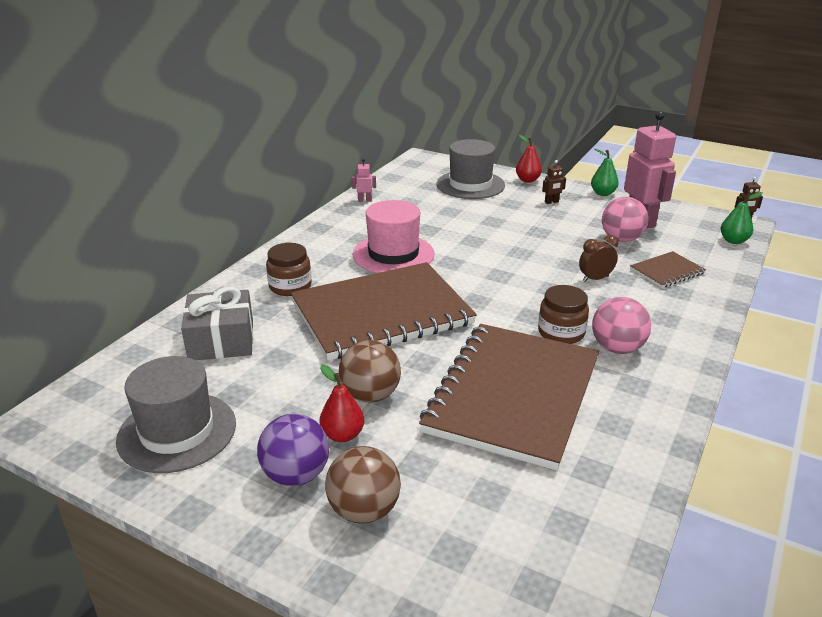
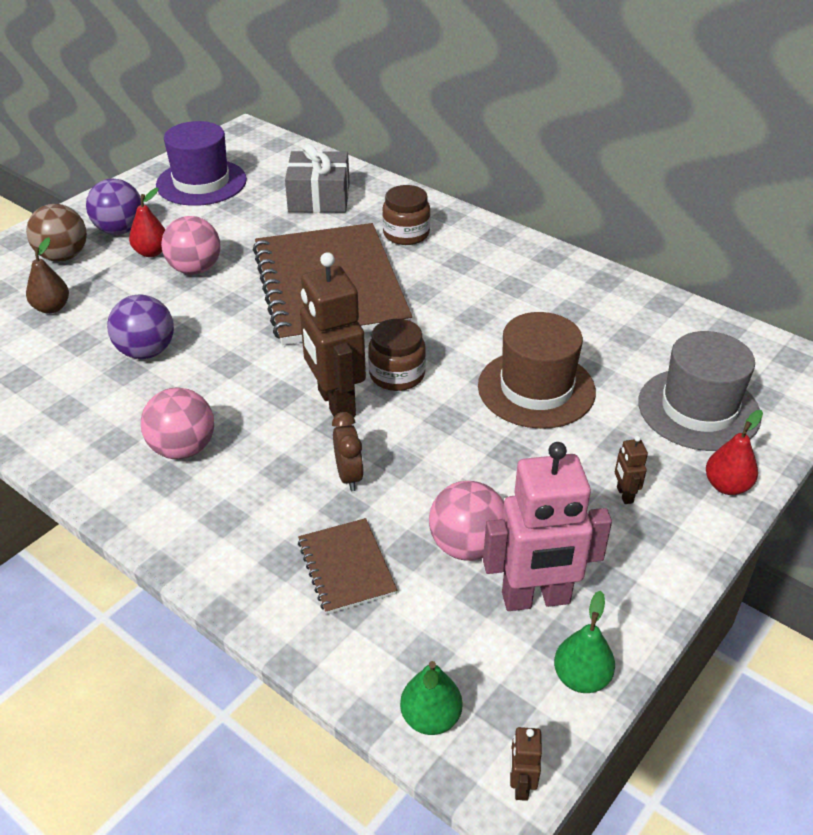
camera: 100 degrees right, 10 degrees up
grey hat [116,356,236,473] -> purple hat [156,121,247,206]
brown ball [339,340,401,403] -> pink ball [161,216,221,275]
pink robot [352,159,376,202] -> none
pink hat [353,200,435,273] -> none
brown notebook [419,324,599,471] -> purple ball [107,295,174,359]
brown jar [538,285,589,344] -> brown jar moved to [368,319,426,391]
green pear [591,149,619,196] -> green pear moved to [554,591,615,693]
none -> brown pear [26,237,69,314]
none -> brown robot [300,252,366,417]
none -> brown hat [478,312,596,429]

